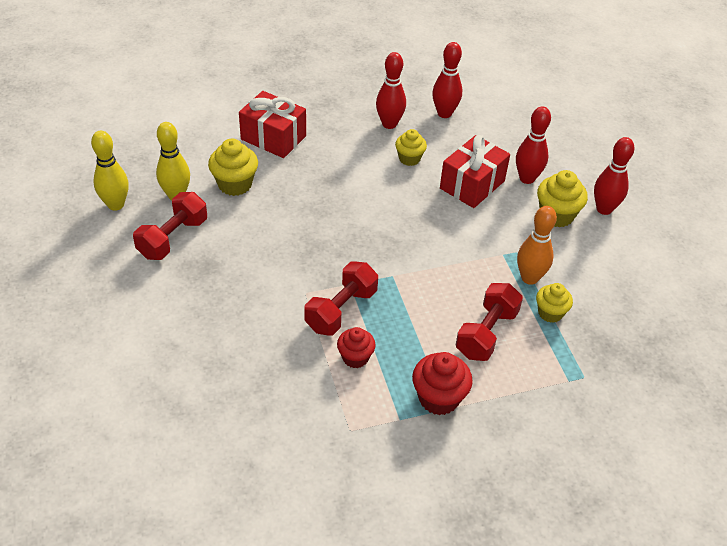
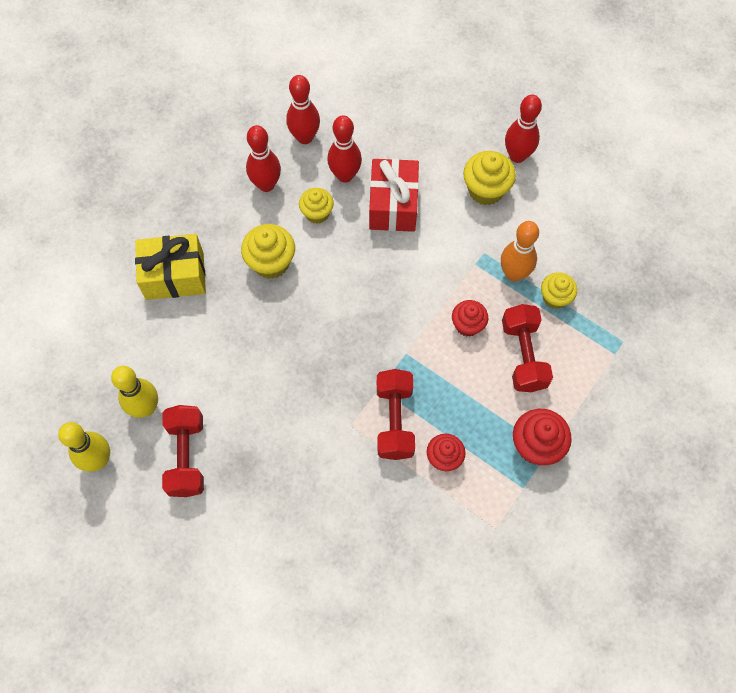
camera: 35 degrees left, 20 degrees up
yellow cupcake [208,139,258,196] -> yellow cupcake moved to [241,224,295,279]
red gift [239,91,306,158] -> yellow gift [135,234,206,300]
red bowling pin [516,106,551,184] -> red bowling pin moved to [327,115,362,183]
none -> red cupcake [452,300,488,337]

